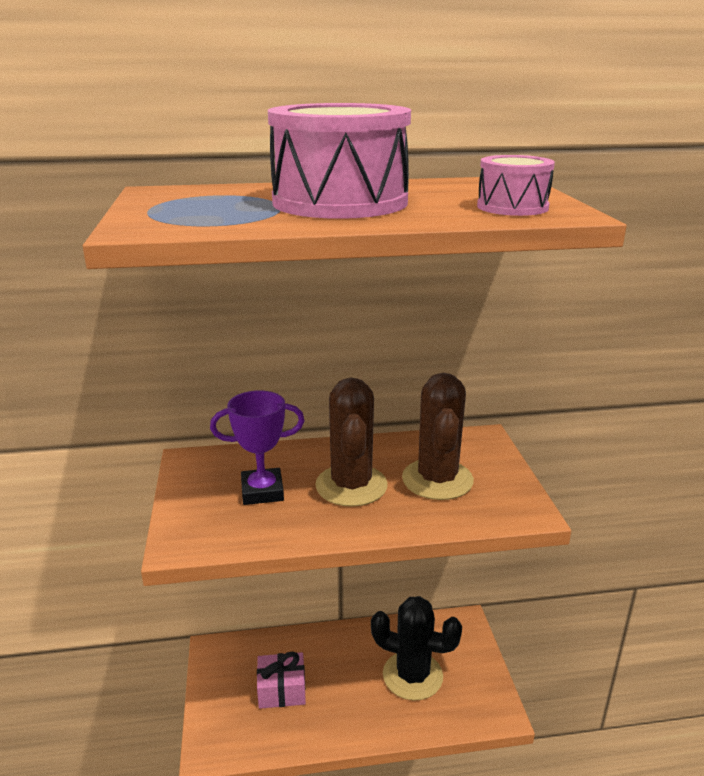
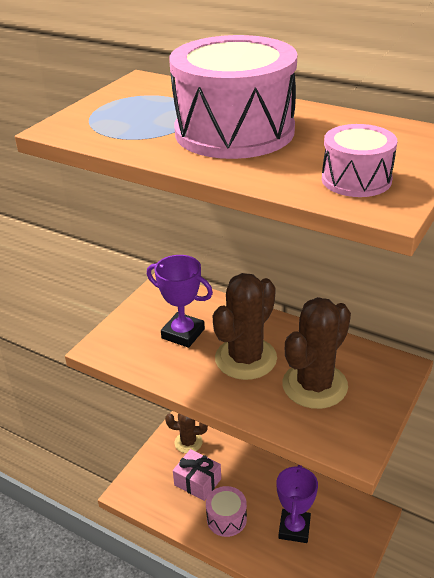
camera: 40 degrees right, 10 degrees up
black cactus [371,596,462,701] -> purple trophy [277,464,318,543]
none -> brown cactus [165,413,208,453]
none -> pink drum [206,486,247,537]

